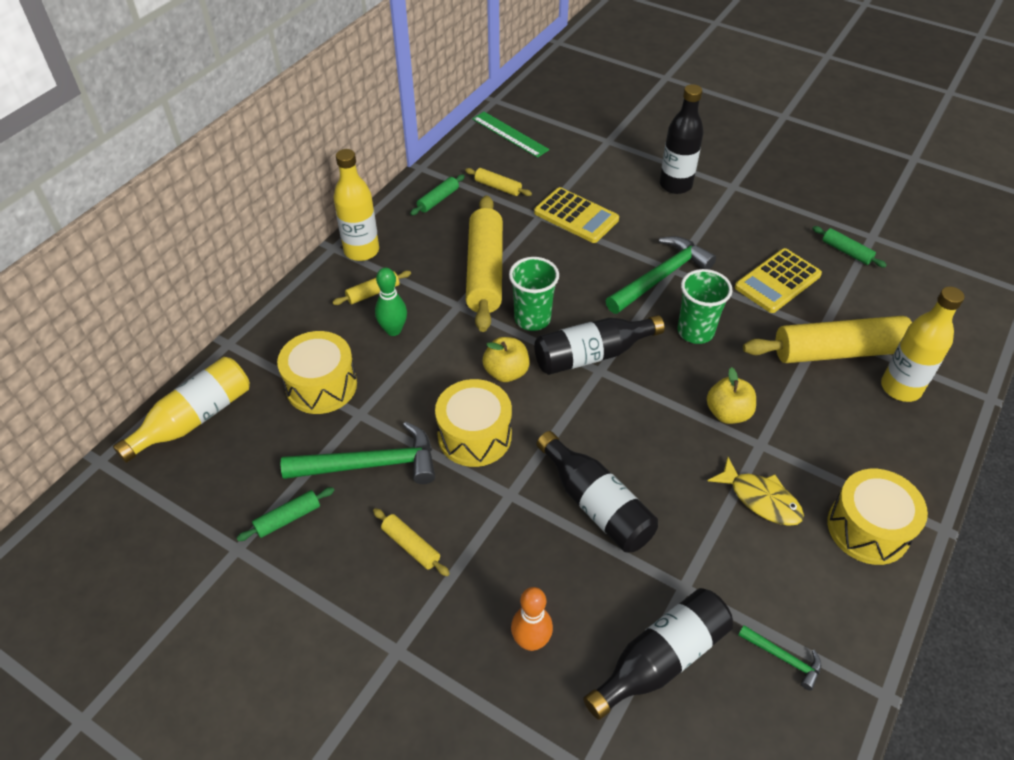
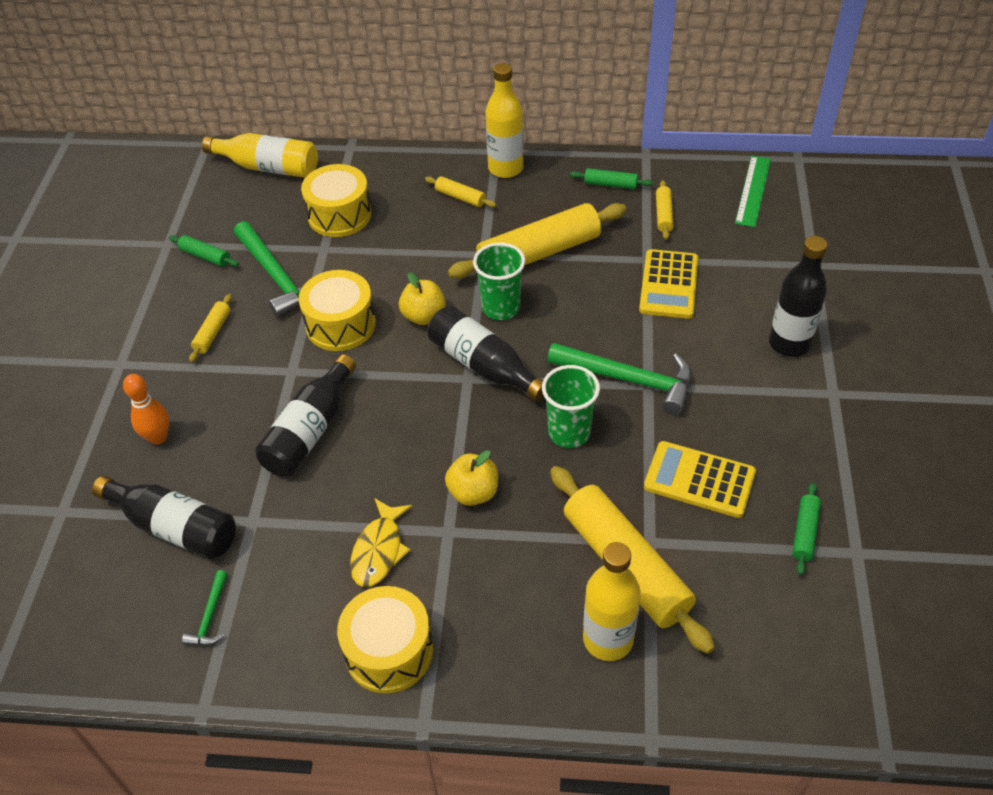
camera: 65 degrees right, 0 degrees up
green bowling pin [375,268,407,336] -> none

